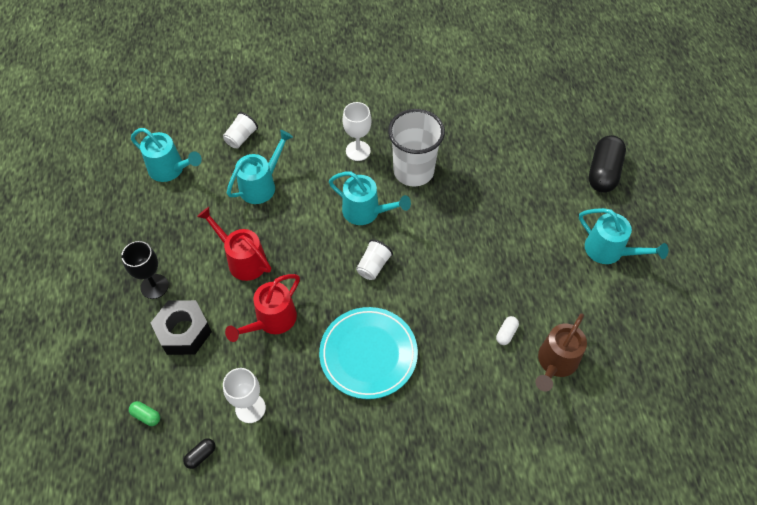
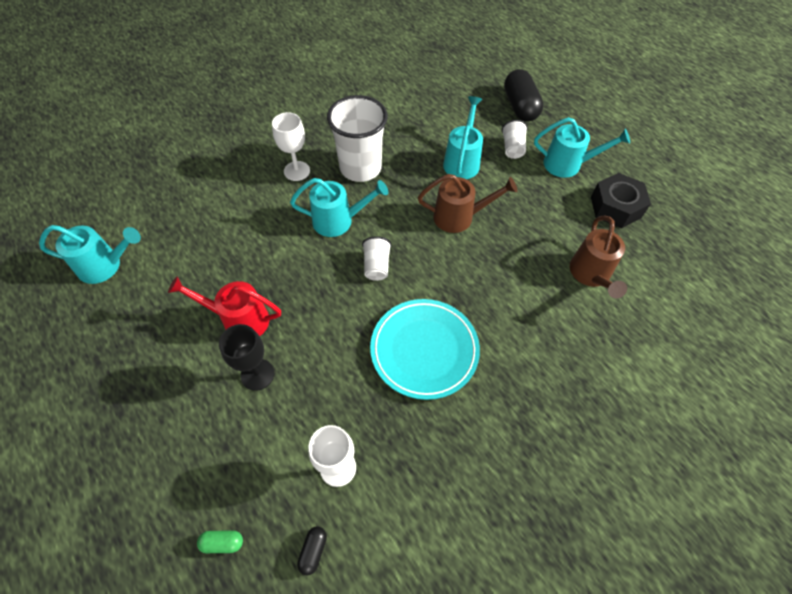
camera: 30 degrees left, 0 degrees up
black goblet [121,241,169,299] -> black goblet moved to [219,324,274,391]
black nut [151,300,212,355] -> black nut moved to [591,173,651,228]
white cup [223,112,258,148] -> white cup moved to [502,120,528,159]
red watering can [225,274,300,342] -> none
turquoise watering can [227,130,293,204] -> turquoise watering can moved to [443,96,483,179]
white capsule [496,316,519,345] -> none
none -> brown watering can [418,174,517,233]

